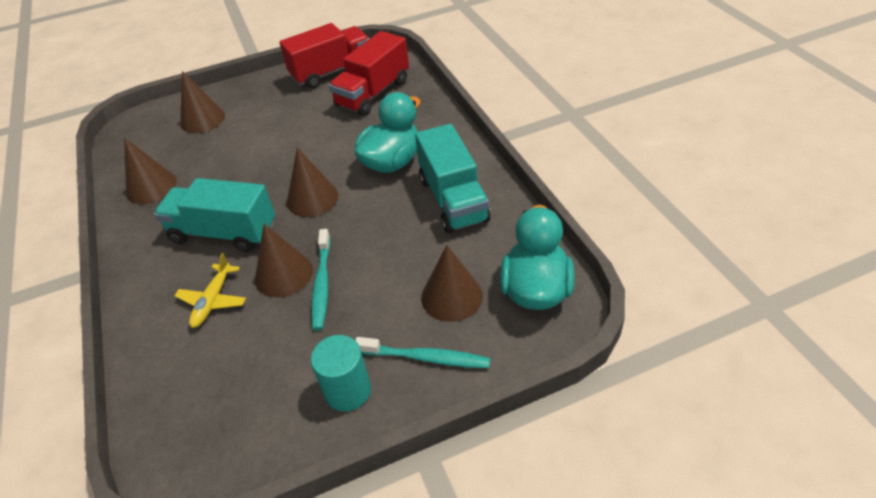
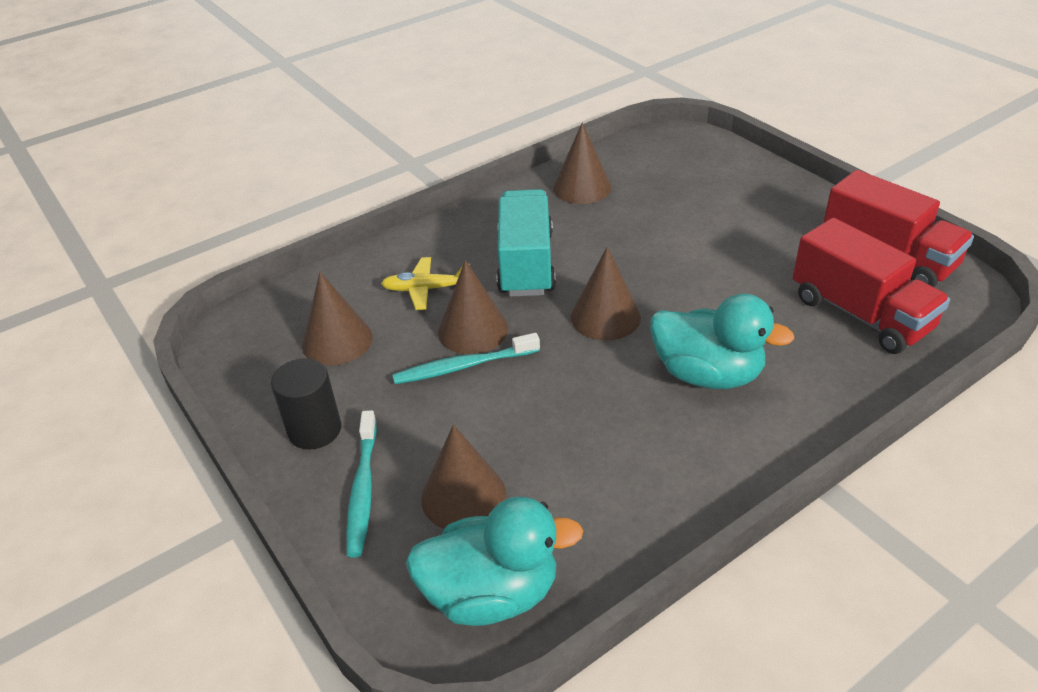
camera: 75 degrees right, 5 degrees down
brown cone [180,71,225,133] -> brown cone moved to [302,272,373,366]
turquoise cylinder [311,335,371,412] -> black cylinder [271,358,341,450]
red truck [329,31,409,116] -> red truck turned 150 degrees counterclockwise [793,218,950,354]
turquoise truck [415,124,491,233] -> none

